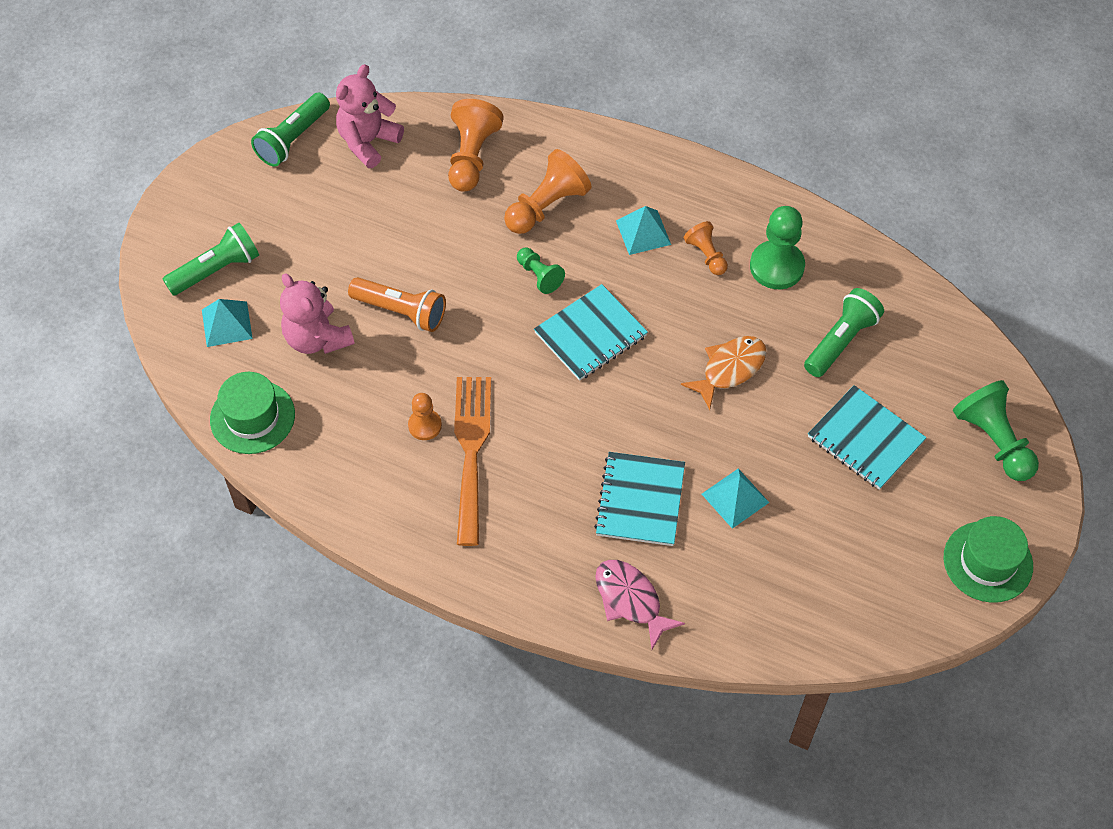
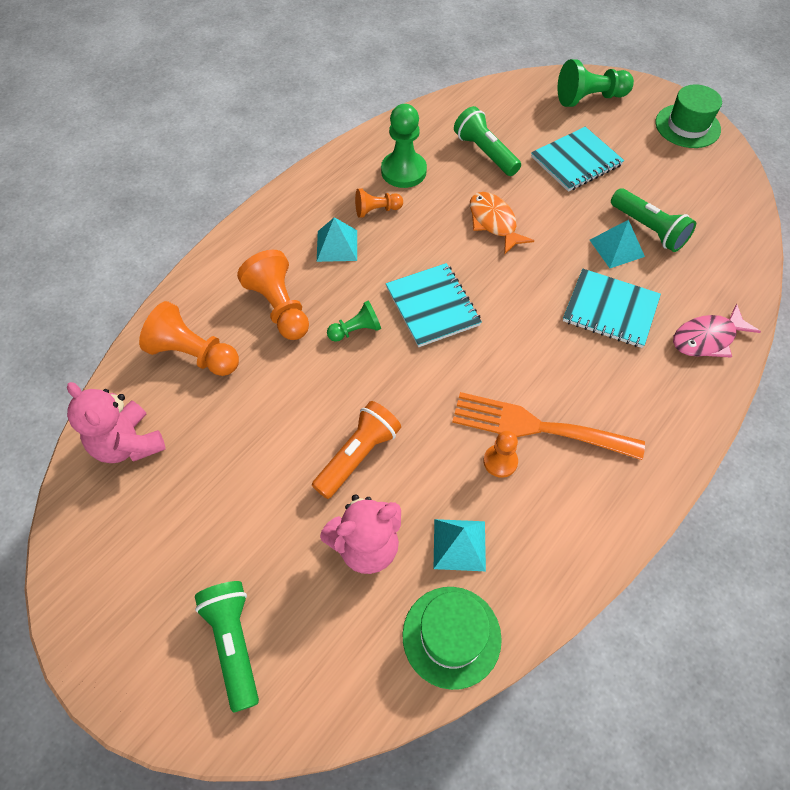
camera: 75 degrees left, 0 degrees up
turquoise pyramid [202,299,253,347] -> turquoise pyramid moved to [434,519,486,571]
green flashlight [251,93,330,167] -> green flashlight moved to [611,188,696,252]

